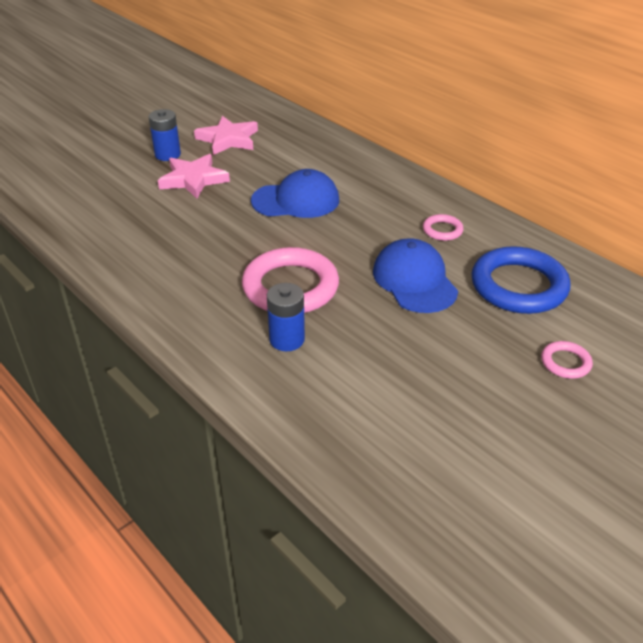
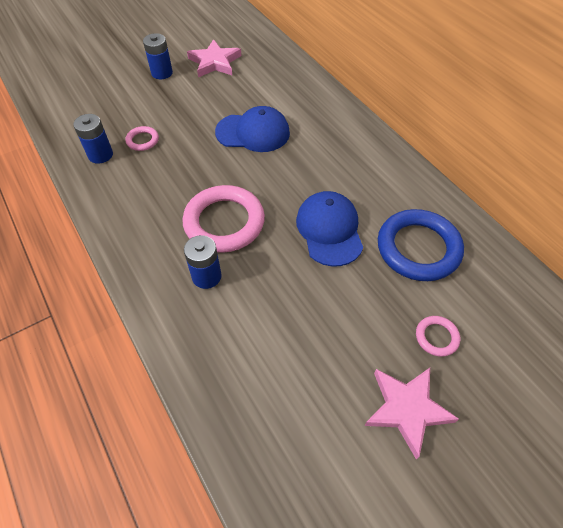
camera: 10 degrees right, 15 degrees up
pink star [158,154,230,199] -> pink star moved to [364,368,459,459]
pink ring [423,214,463,241] -> pink ring moved to [125,126,159,151]
none -> blue battery [73,114,113,164]

